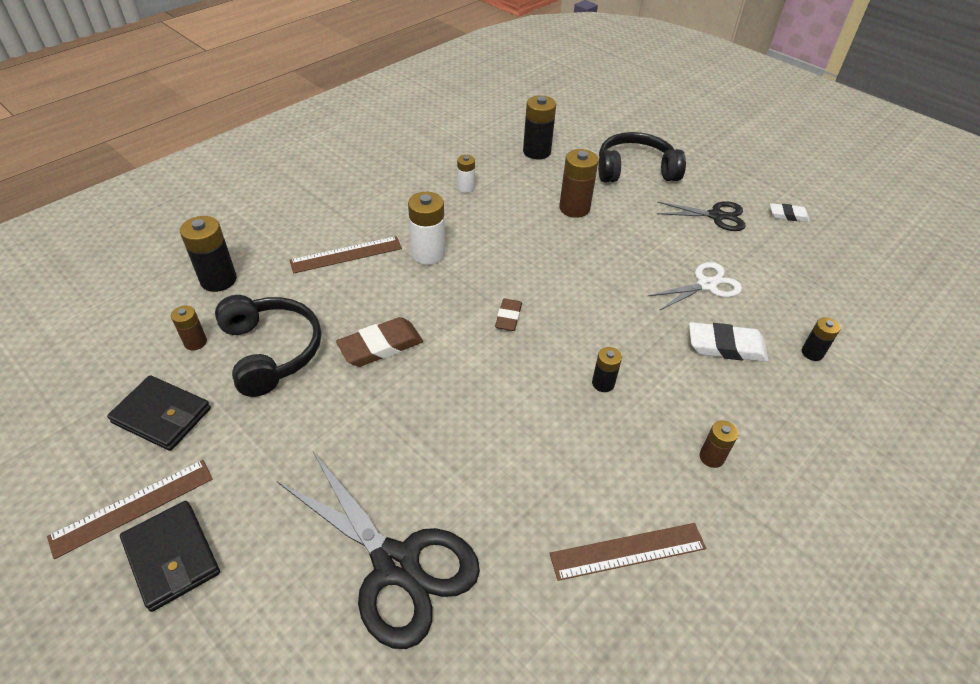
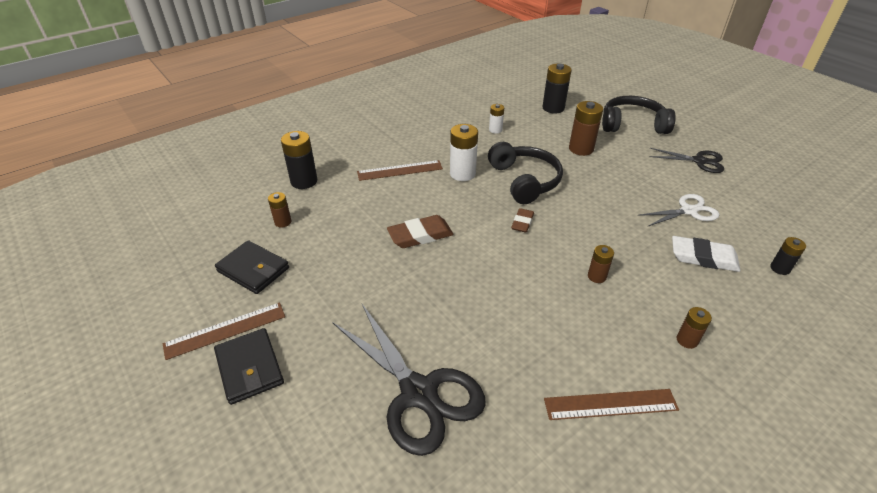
camera: 10 degrees right, 5 degrees down
black headphones [215,295,321,397] -> black headphones moved to [488,142,563,204]
black battery [592,347,622,392] -> brown battery [588,245,614,283]
white eraser [770,203,810,222] -> none

